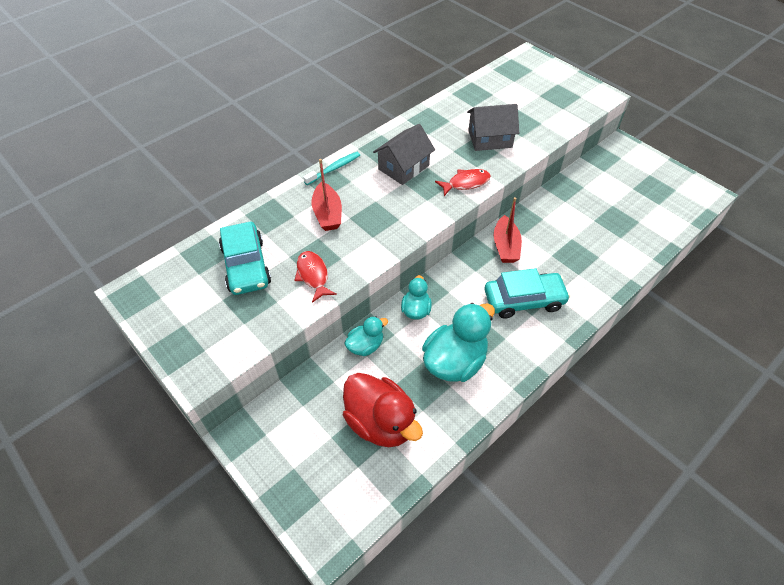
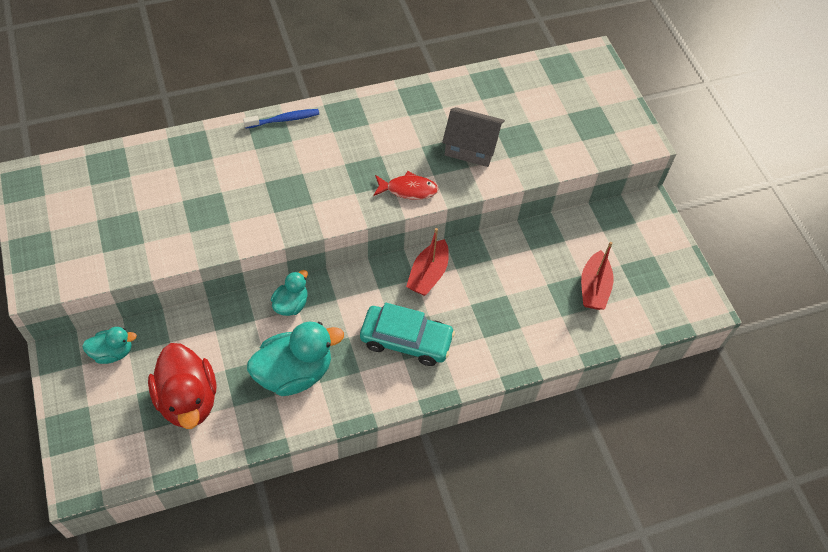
camera: 20 degrees right, 5 degrees up
turquoise car [219,222,271,295] -> none
red fish [294,251,337,303] -> none
turquoise toothbrush [303,152,360,185] -> blue toothbrush [243,109,319,129]
red boat [312,159,342,231] -> red boat moved to [581,242,614,310]
turquoise duck [344,316,388,356] -> turquoise duck moved to [82,327,137,364]
grey house [373,124,435,185] -> none

